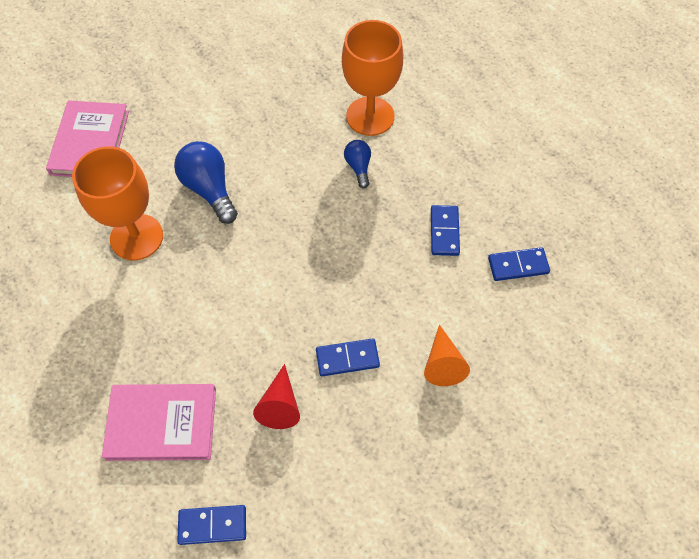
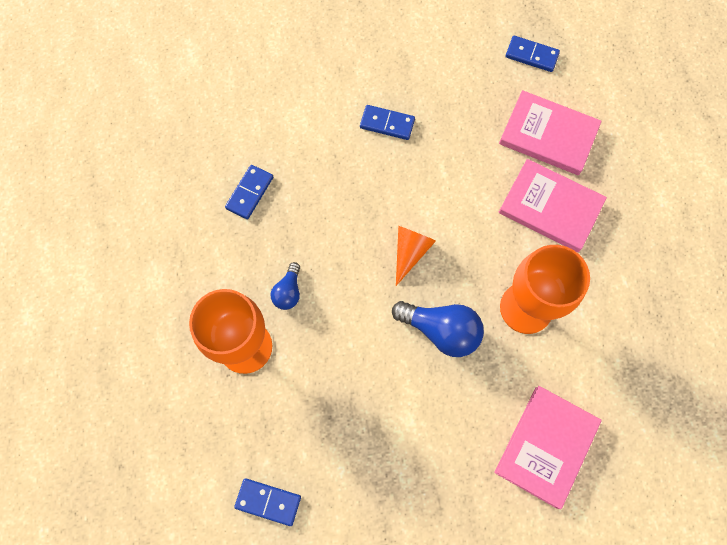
camera: 155 degrees left, 10 degrees up
blue light bulb [174,141,238,224] -> blue light bulb turned 60 degrees counterclockwise [392,301,484,357]
red cone [253,364,300,429] -> none
orange cone [424,324,470,386] -> orange cone moved to [396,226,436,286]
blue domino [488,247,550,281] -> blue domino moved to [234,478,301,526]
none -> pink book [499,159,607,252]

